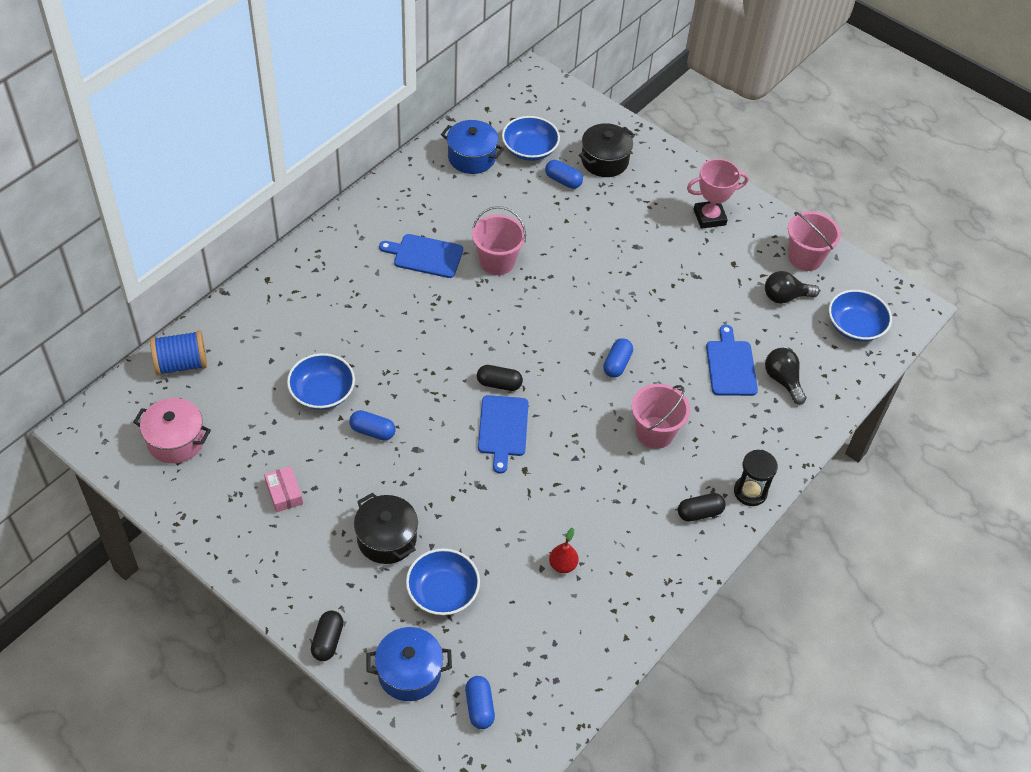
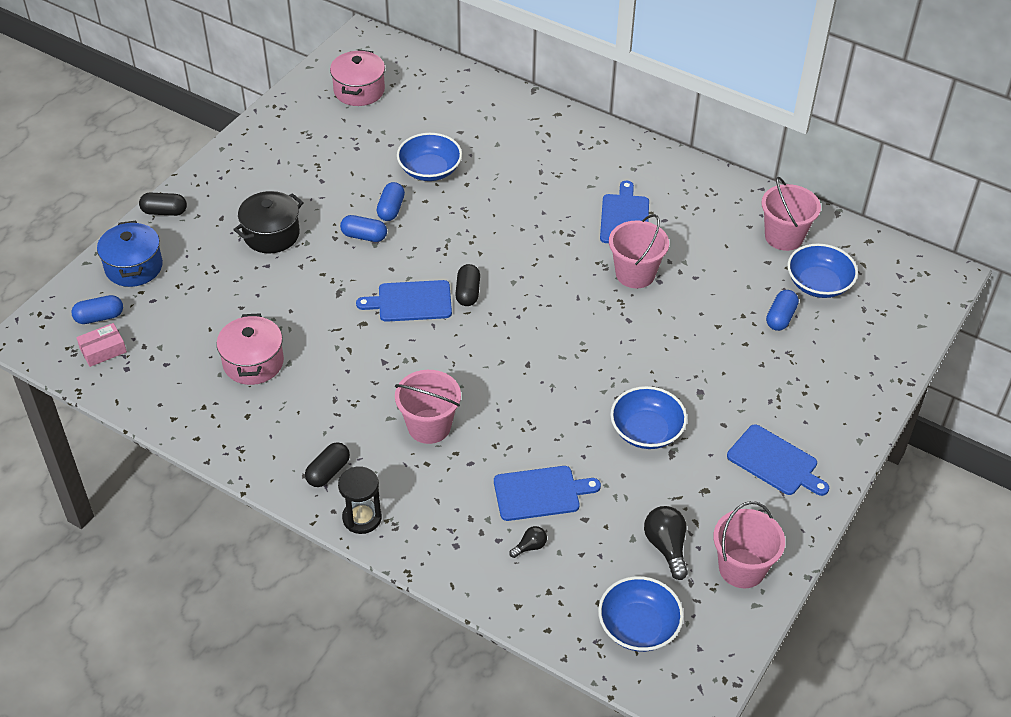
camera: 85 degrees right, 5 degrees down
blue spool [150,330,207,376] -> none
pink box [264,466,303,512] -> pink box moved to [76,323,127,367]
blue bowl [406,548,480,615] -> blue bowl moved to [610,386,687,449]
blue pot [441,120,504,174] -> pink bucket [761,177,821,251]
red pear [549,528,579,573] -> pink pot [217,313,284,385]
black pot [579,123,635,177] -> none
blue capsule [603,339,633,378] -> blue capsule moved to [340,215,387,242]
black capsule [678,493,726,522] -> black capsule turned 60 degrees clockwise [305,442,350,487]
pink trophy [687,159,749,229] -> blue cutting board [727,424,829,496]
black light bulb [765,348,807,405] -> black light bulb [509,526,547,558], size x0.56

